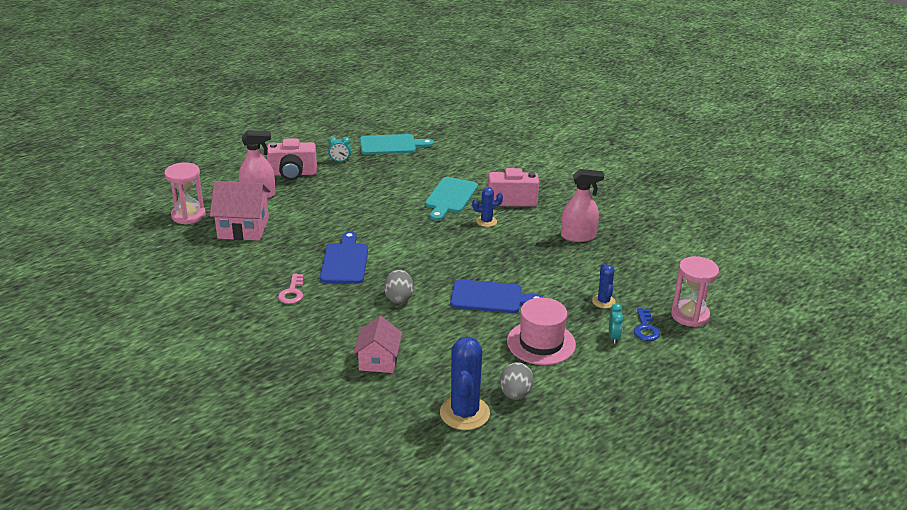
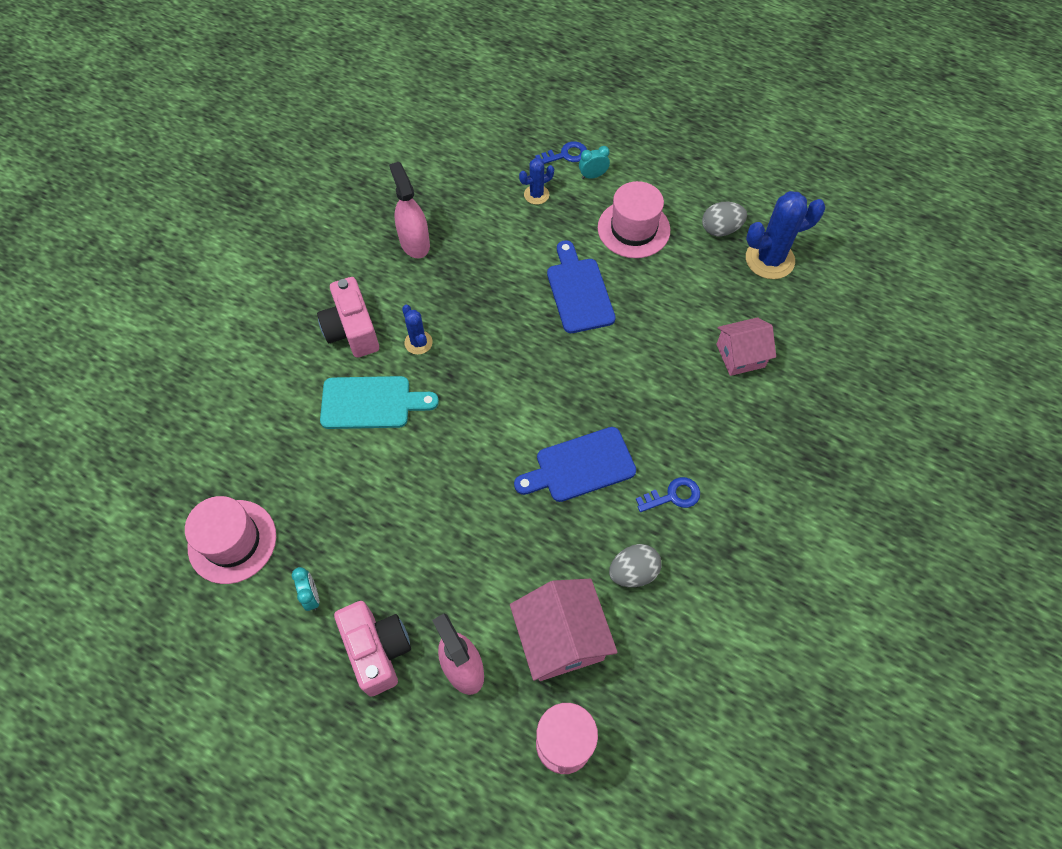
camera: 110 degrees left, 30 degrees up
pink key [278,274,303,304] -> blue key [636,477,700,512]
turquoise cutting board [360,134,434,155] -> pink hat [185,496,276,584]
grey egg [384,269,414,304] -> grey egg moved to [609,544,662,587]
pink hourglass [671,256,719,327] -> none

